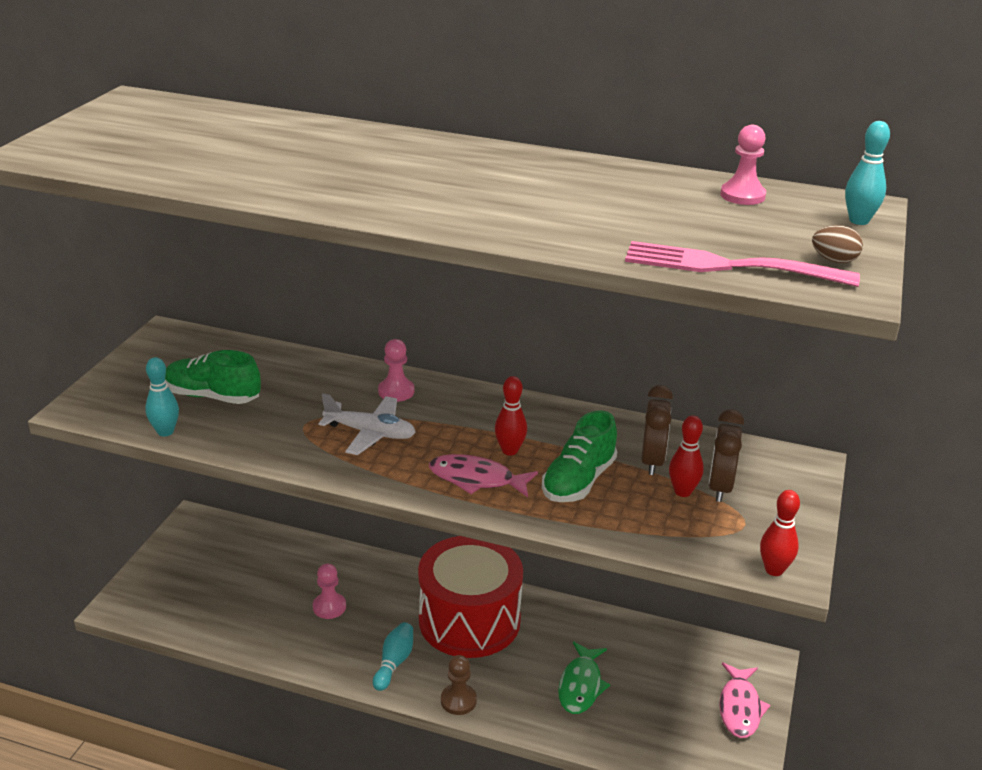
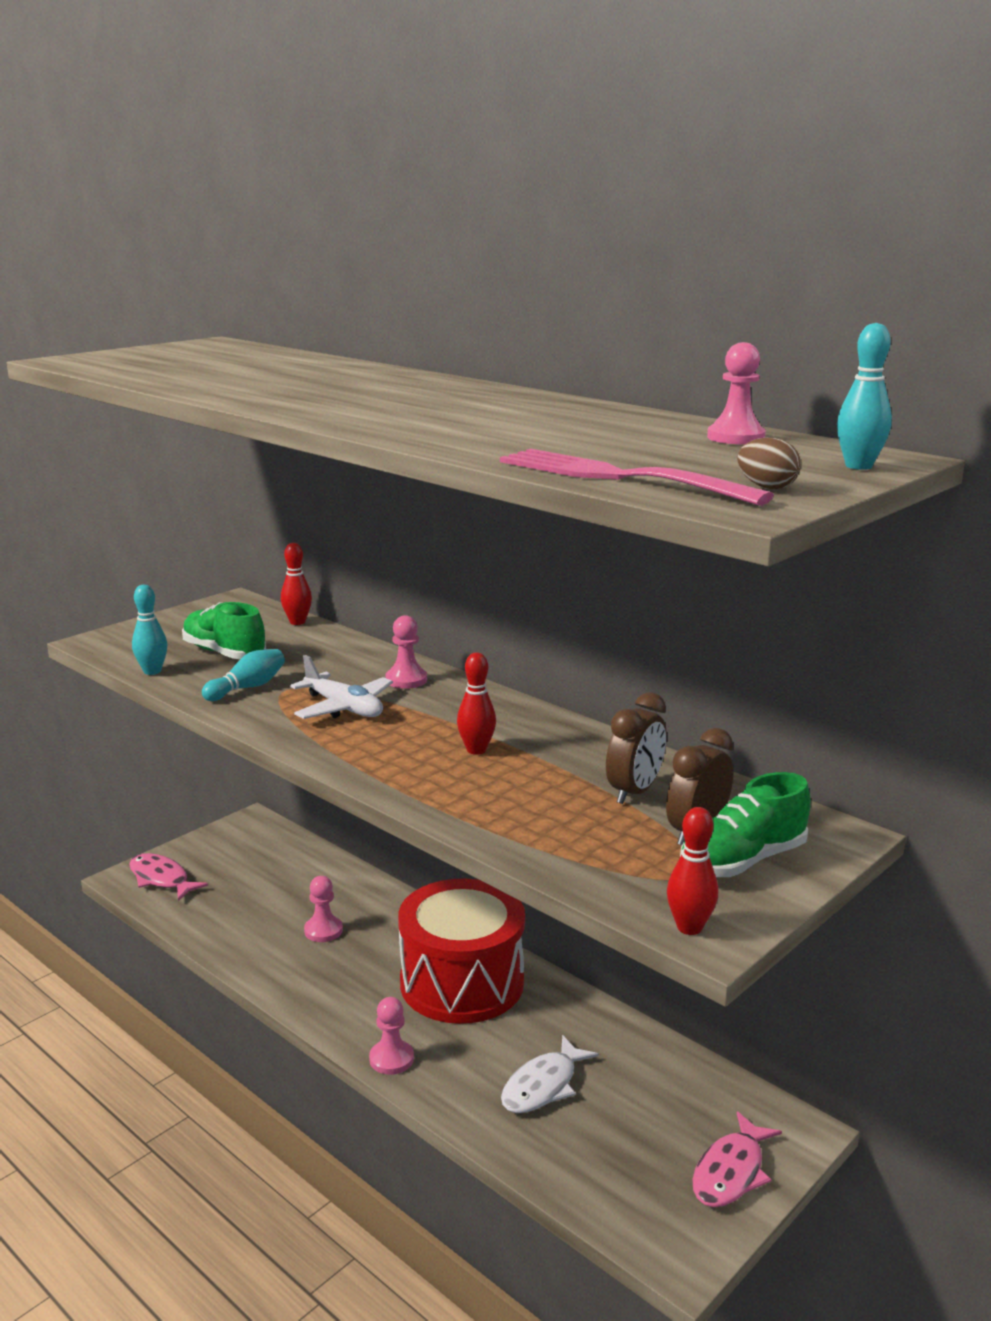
camera: 25 degrees right, 10 degrees down
turquoise bowling pin [373,622,413,691] -> turquoise bowling pin moved to [202,649,285,701]
pink fish [429,454,538,497] -> pink fish moved to [129,853,208,901]
brown pawn [441,655,477,715] -> pink pawn [369,997,414,1075]
green shoe [542,410,617,502] -> green shoe moved to [680,772,811,877]
green fish [558,642,610,714] -> white fish [501,1035,599,1113]
red bowling pin [669,415,704,497] -> red bowling pin moved to [281,543,312,625]

